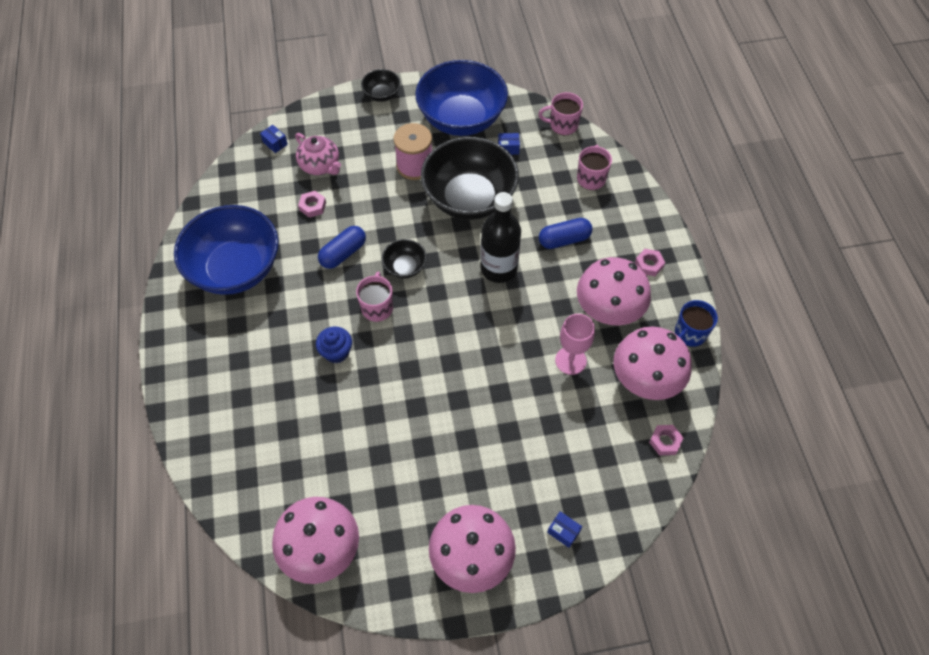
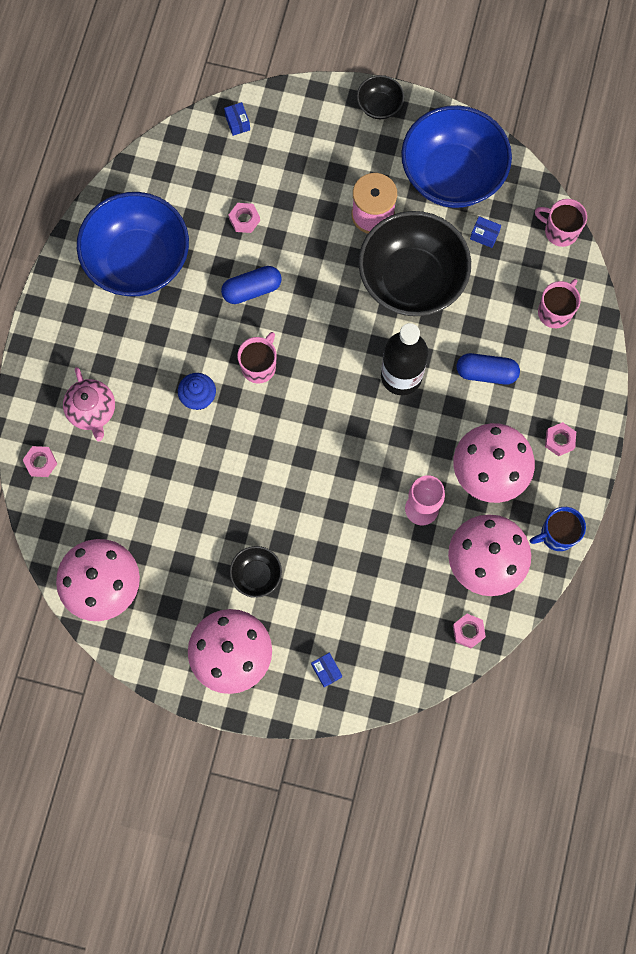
camera: 25 degrees right, 15 degrees up
pink teapot [295,133,341,175] -> pink teapot moved to [63,367,115,441]
black bowl [382,239,427,278] -> black bowl moved to [230,546,282,598]
none -> pink nut [23,446,57,477]

